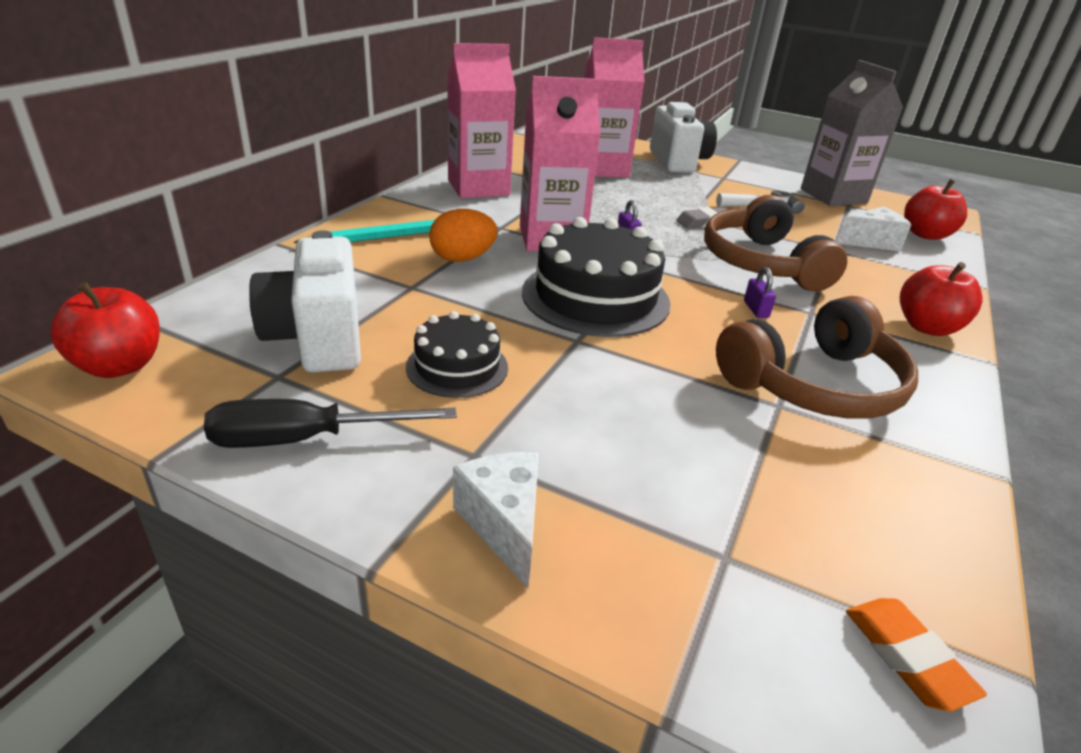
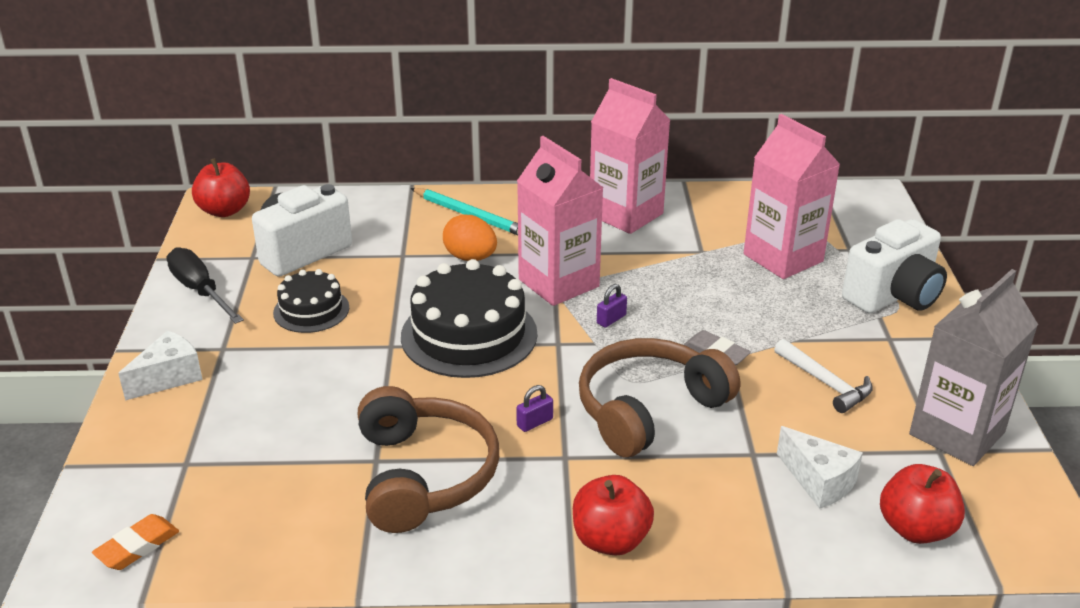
camera: 65 degrees right, 0 degrees up
brown headphones [716,296,918,419] -> brown headphones turned 135 degrees counterclockwise [358,386,499,533]

